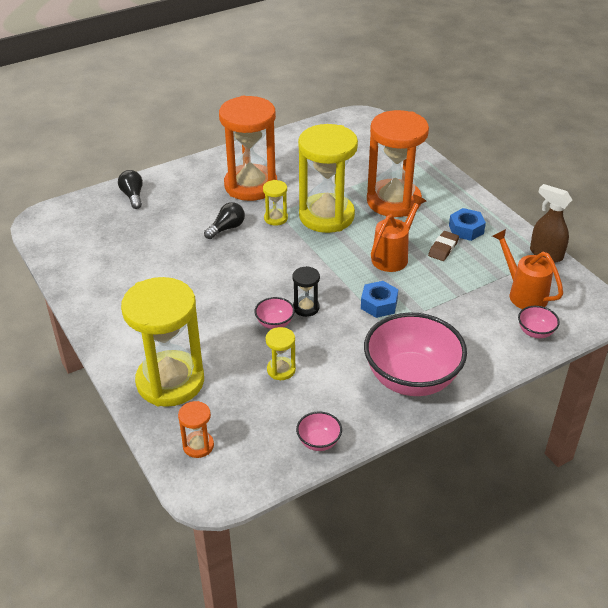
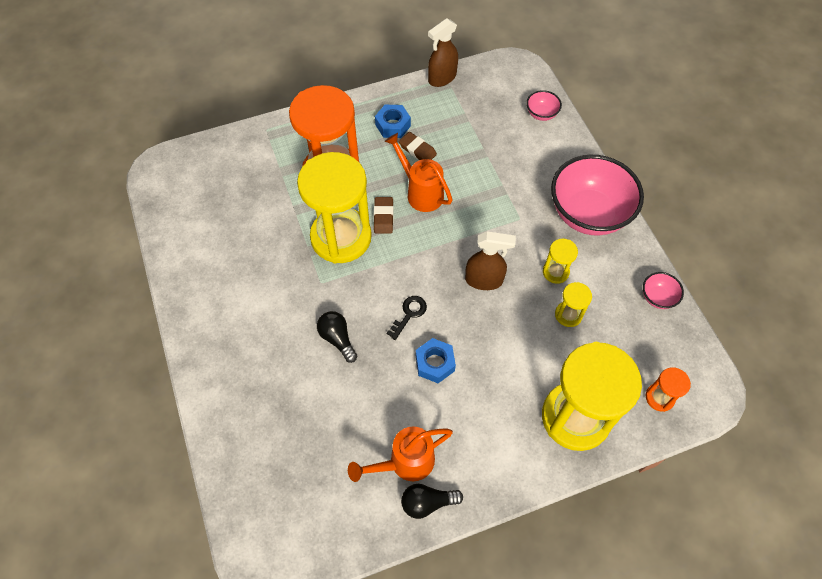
camera: 80 degrees left, 20 degrees up
black light bulb [118,170,143,209] -> black light bulb moved to [401,484,463,519]
orange hourglass [219,96,277,201] -> none
pink bowl [255,297,295,329] -> none
yellow hourglass [263,180,288,226] -> yellow hourglass moved to [543,239,578,284]
black hourglass [292,266,320,317] -> brown spray bottle [465,231,516,290]
blue nut [361,281,398,318] -> blue nut moved to [416,338,456,383]
orange watering can [492,229,563,309] -> orange watering can moved to [348,426,453,482]
none -> brown eraser [374,197,393,233]
none -> black key [387,296,427,340]

